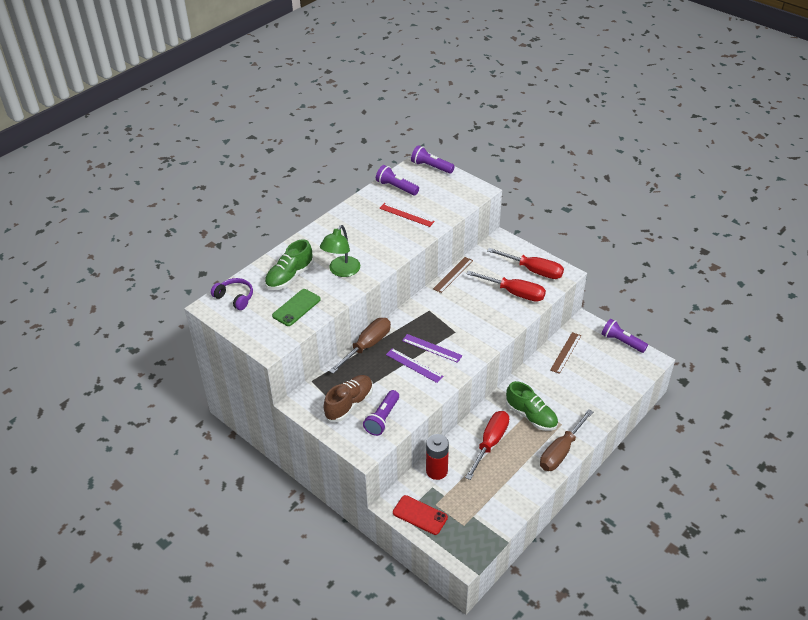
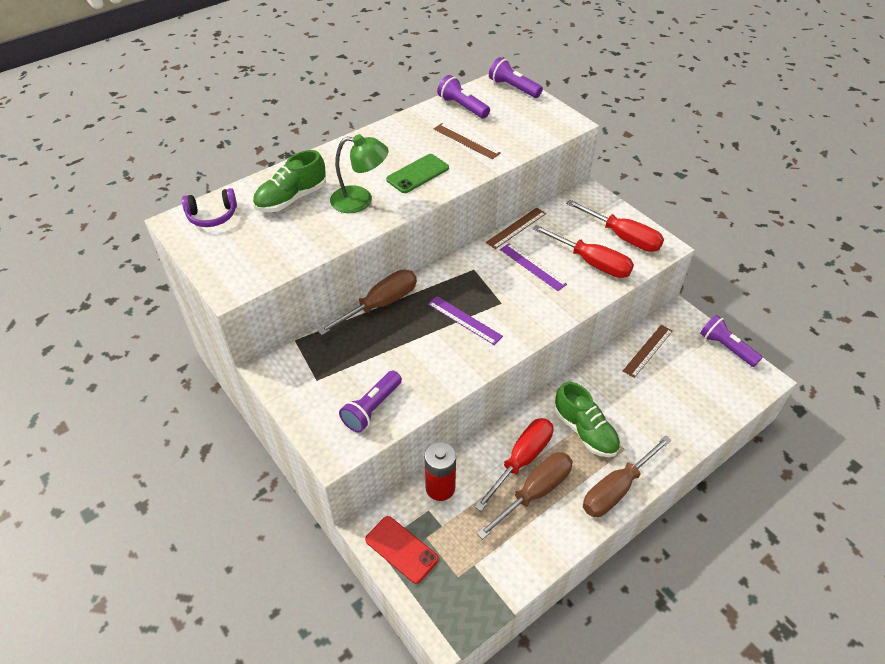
camera: 10 degrees right, 5 degrees up
purple headphones [211,278,253,310] -> purple headphones turned 120 degrees clockwise [182,188,237,227]
green phone [272,289,321,326] -> green phone moved to [386,154,449,193]
green lamp [320,225,360,277] -> green lamp turned 120 degrees counterclockwise [330,134,389,213]
brown shoe [324,375,373,422] -> none
red ruler [379,203,435,227] -> brown ruler [434,123,501,159]
purple ruler [386,348,443,383] -> purple ruler moved to [500,243,567,291]
none -> brown screwdriver [477,452,573,539]

